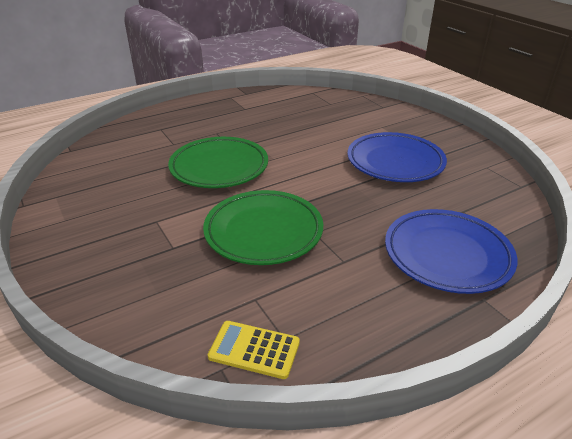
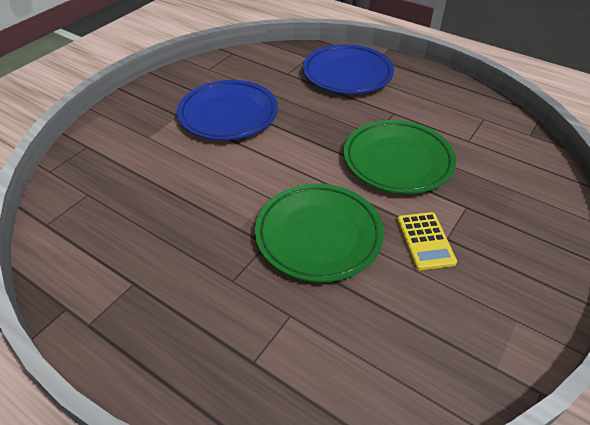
camera: 115 degrees left, 10 degrees up
yellow calculator [208,321,300,379] -> yellow calculator moved to [397,212,457,270]

